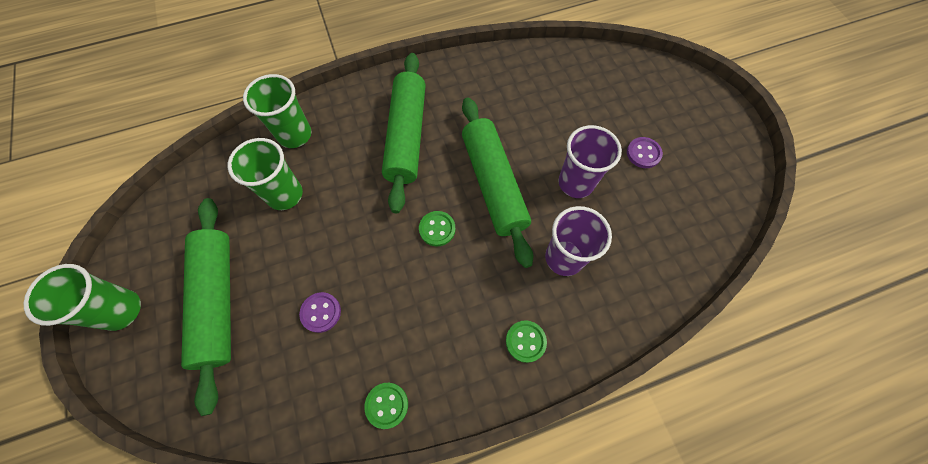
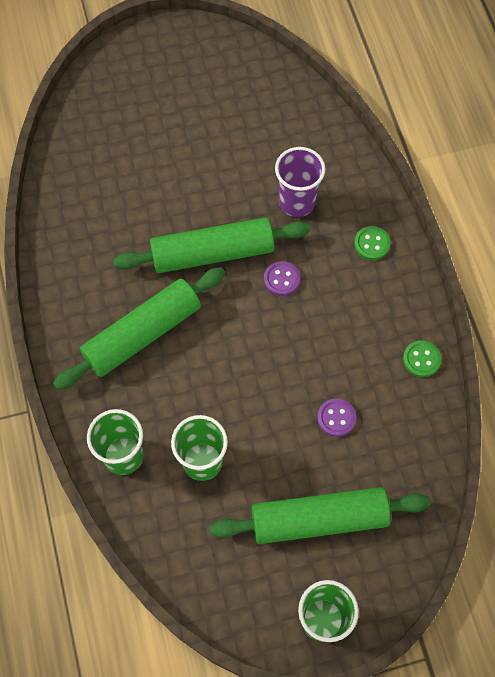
camera: 85 degrees left, 0 degrees up
green rolling pin [382,53,426,213] -> green rolling pin turned 45 degrees counterclockwise [53,267,225,390]
green button [419,211,456,246] -> none
purple cup [558,125,622,198] -> none
purple button [627,137,663,168] -> purple button moved to [264,261,300,296]

